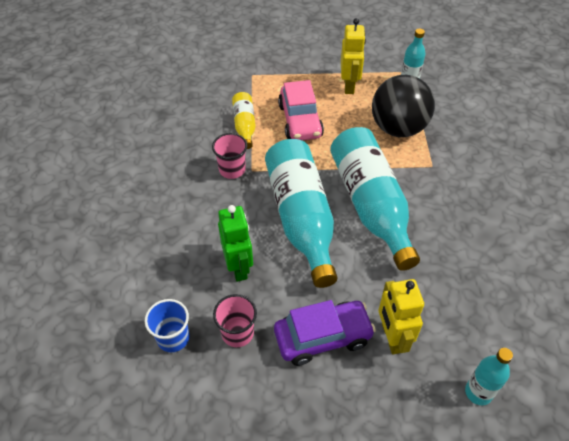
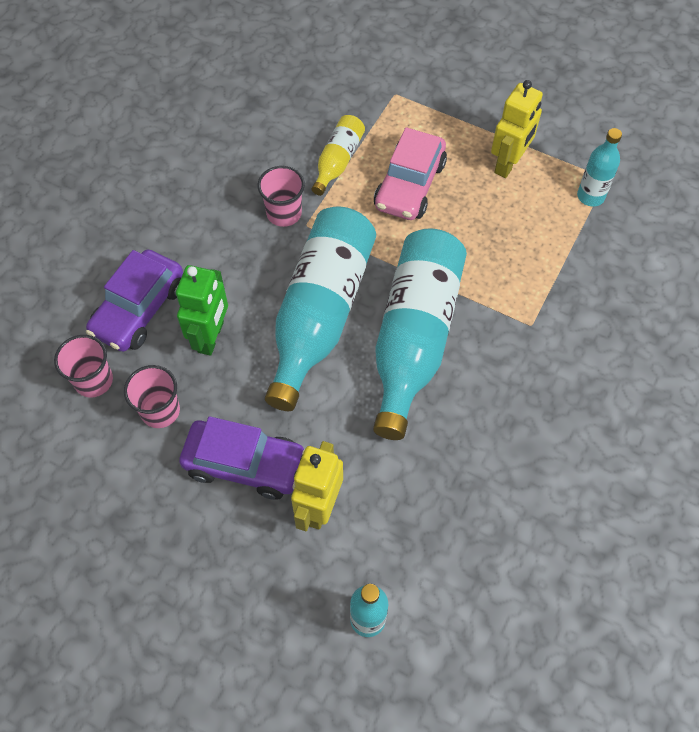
camera: 30 degrees right, 10 degrees up
blue cup [145,299,189,352] -> pink cup [54,335,113,397]
black ball [372,75,435,137] -> none
none -> purple car [86,249,183,352]

